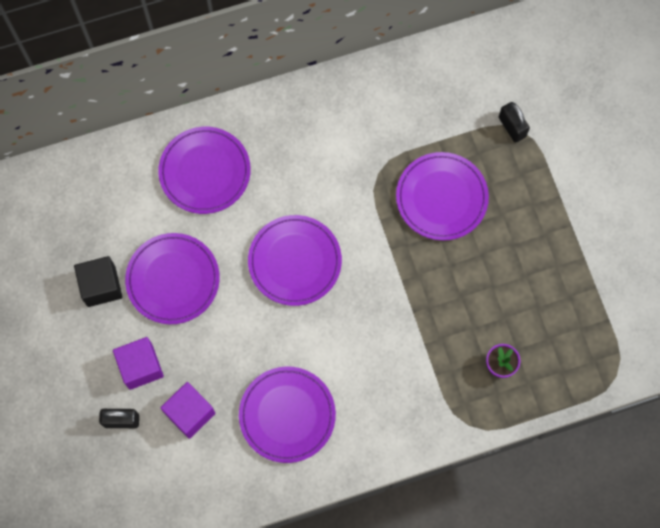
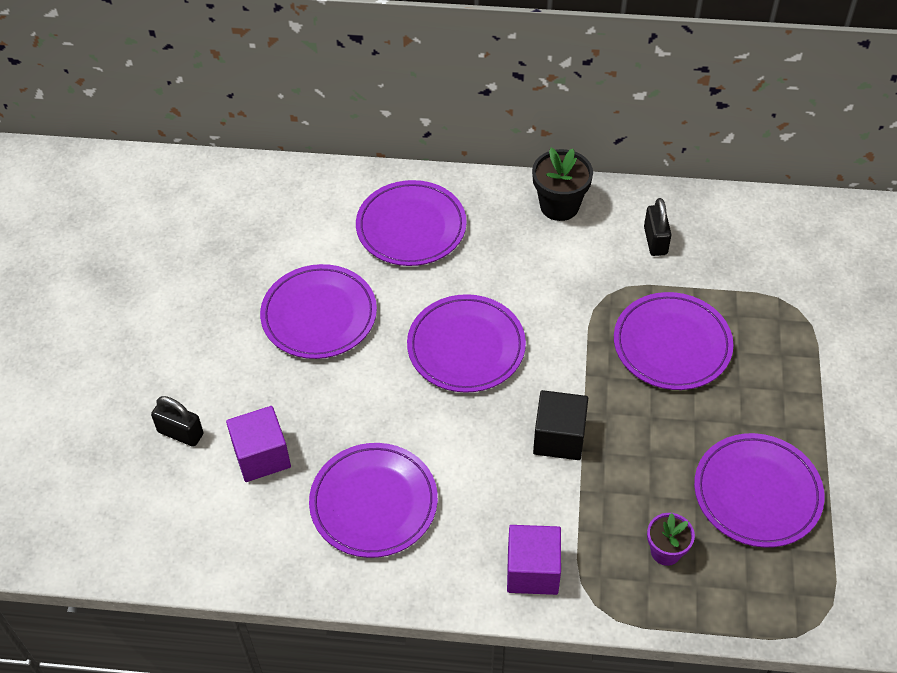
camera: 25 degrees right, 20 degrees down
black cube [74,256,122,307] -> black cube moved to [533,390,588,460]
purple cube [113,337,164,390] -> purple cube moved to [507,525,561,595]
black padlock [499,102,530,143] -> black padlock moved to [644,198,672,256]
none -> black flower pot [532,148,593,221]
none -> purple plate [694,433,825,548]

